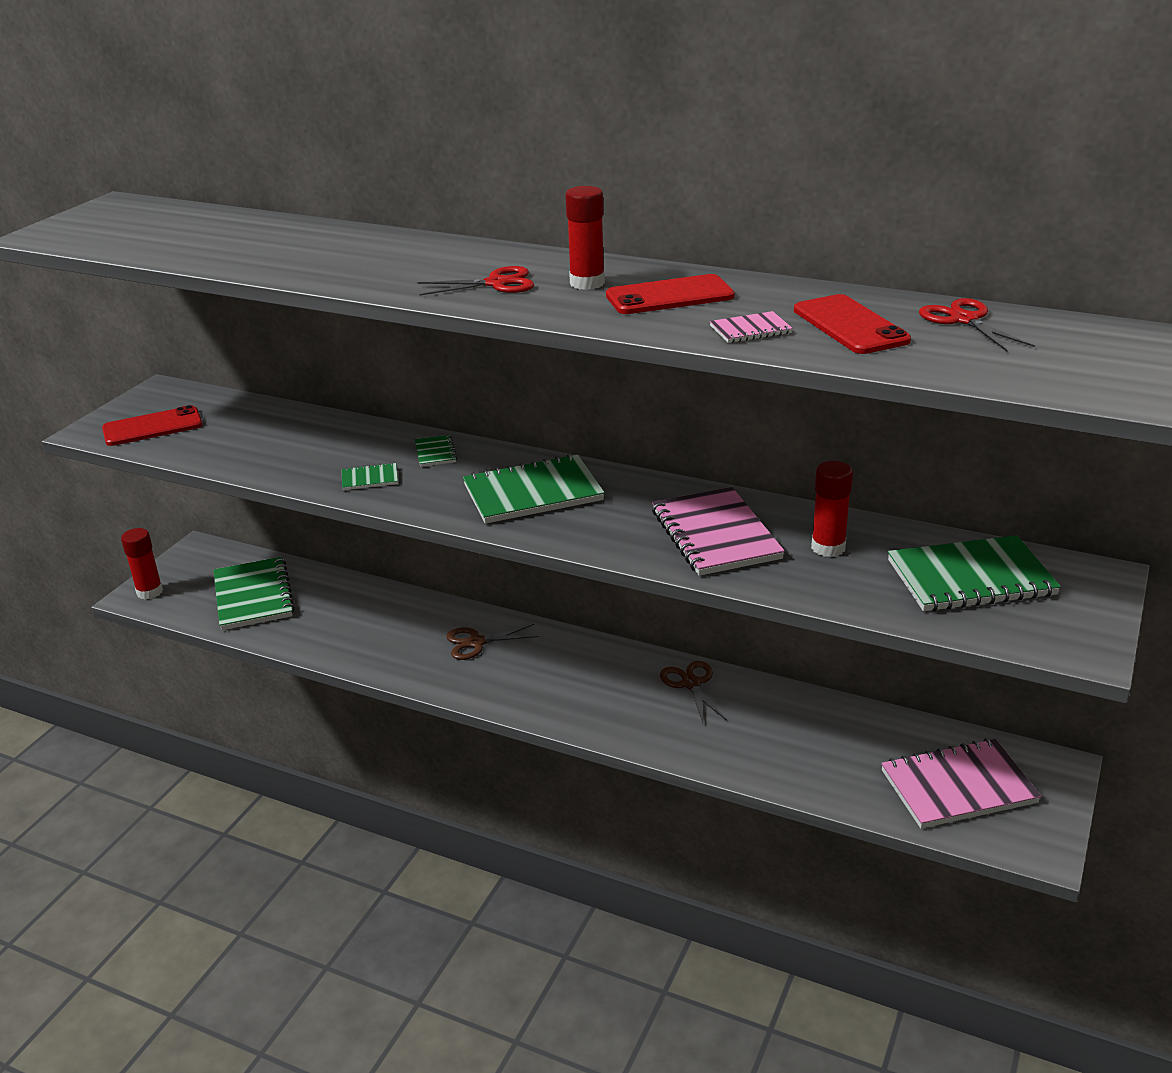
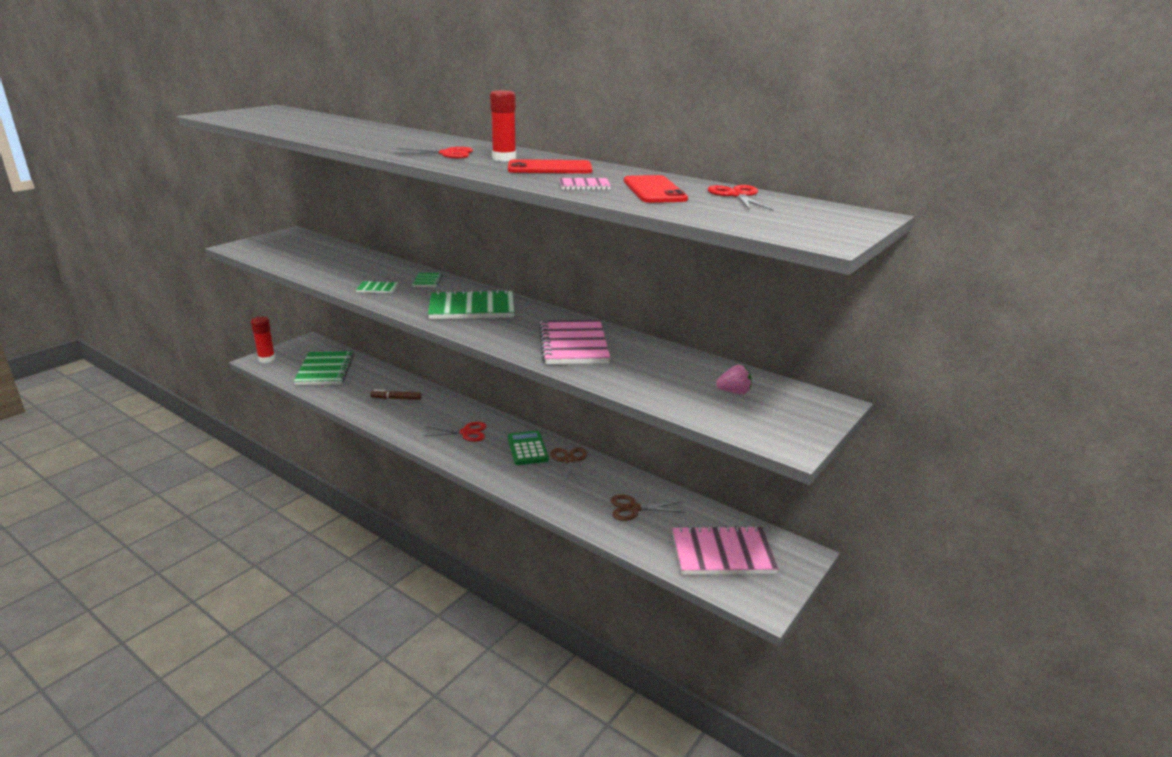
camera: 10 degrees right, 5 degrees down
red phone [102,405,203,446] -> none
brown scissors [446,624,539,660] -> brown scissors moved to [611,495,685,521]
red glue stick [811,461,853,557] -> none
green notebook [888,535,1061,611] -> pink strawberry [716,365,752,394]
none -> brown marker [370,389,421,400]
none -> red scissors [424,422,487,442]
none -> green calculator [508,431,549,465]

